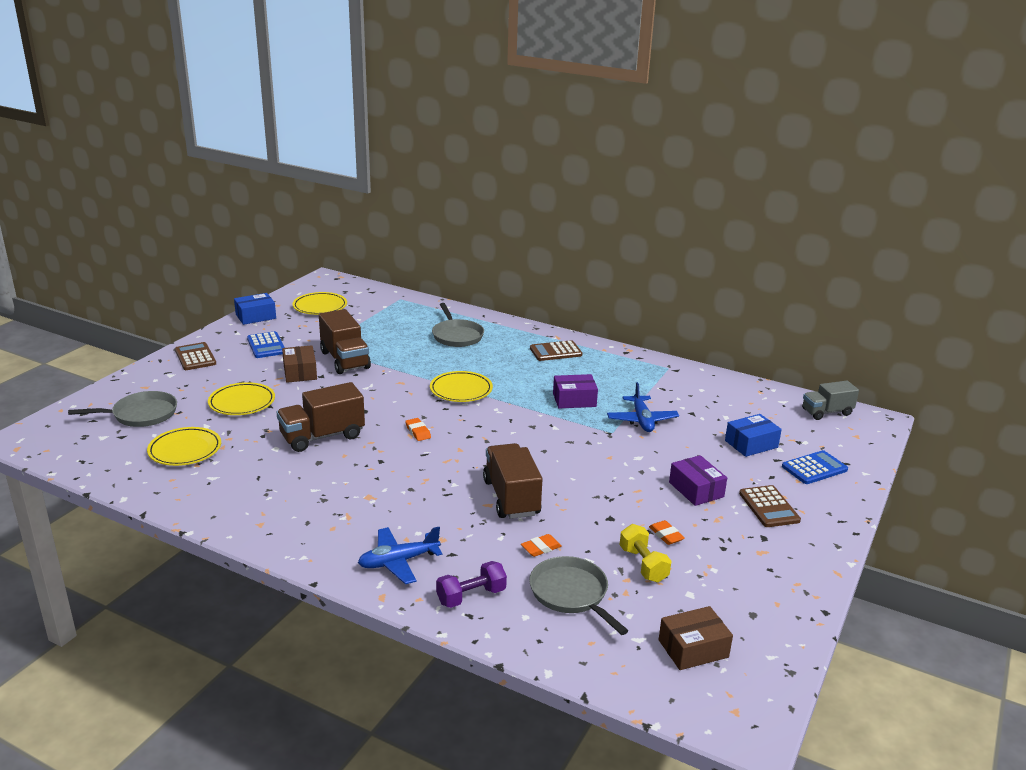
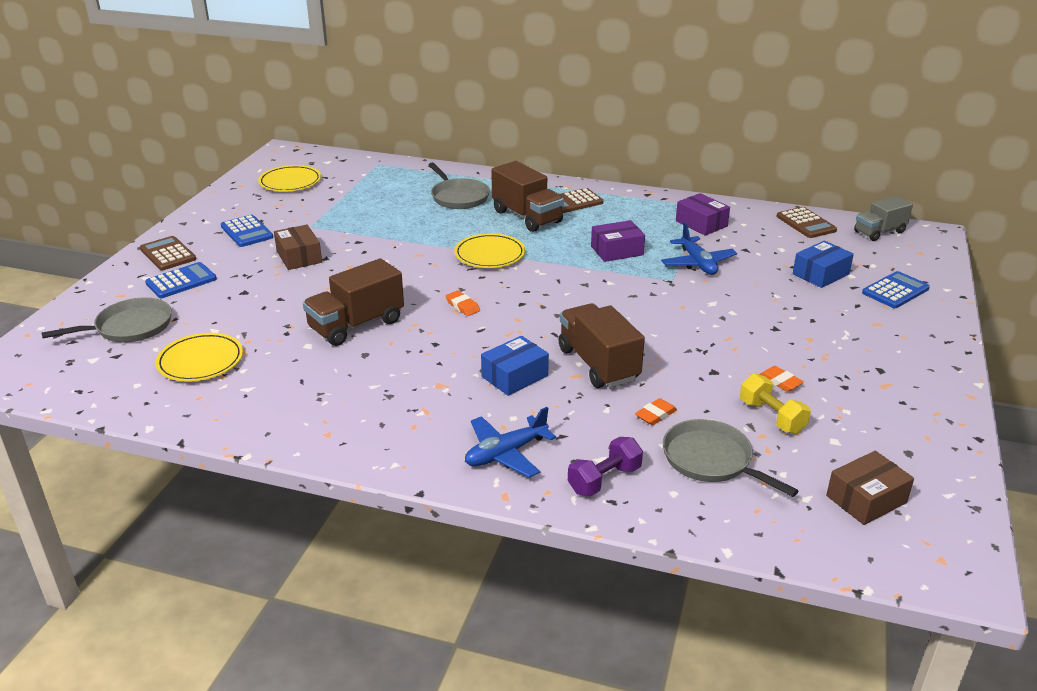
camera: 10 degrees left, 5 degrees up
yellow plate [208,382,275,415] -> none
blue box [234,293,276,325] -> blue box moved to [481,336,549,396]
brown truck [319,309,371,374] -> brown truck moved to [491,161,564,232]
purple box [669,455,727,506] -> purple box moved to [676,193,730,236]
brown calculator [739,485,801,527] -> brown calculator moved to [776,207,837,238]
none -> blue calculator [145,262,217,298]

